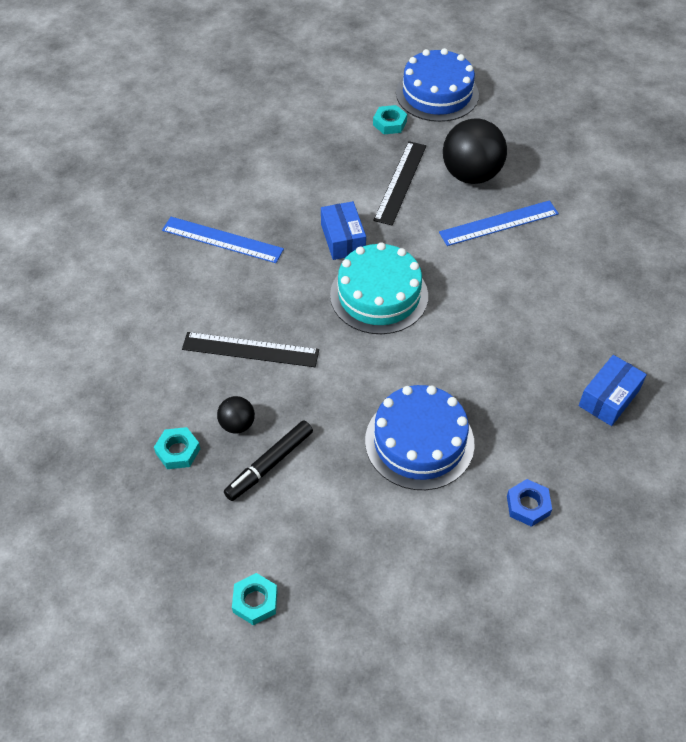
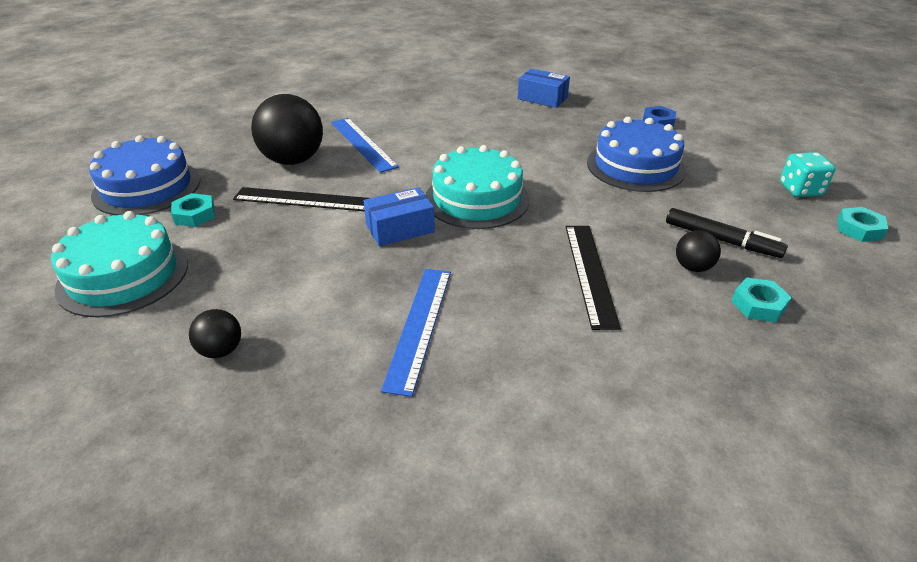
camera: 100 degrees left, 15 degrees down
none -> turquoise cake [51,211,188,318]
none -> black ball [189,309,241,358]
none -> turquoise dice [780,152,836,197]

